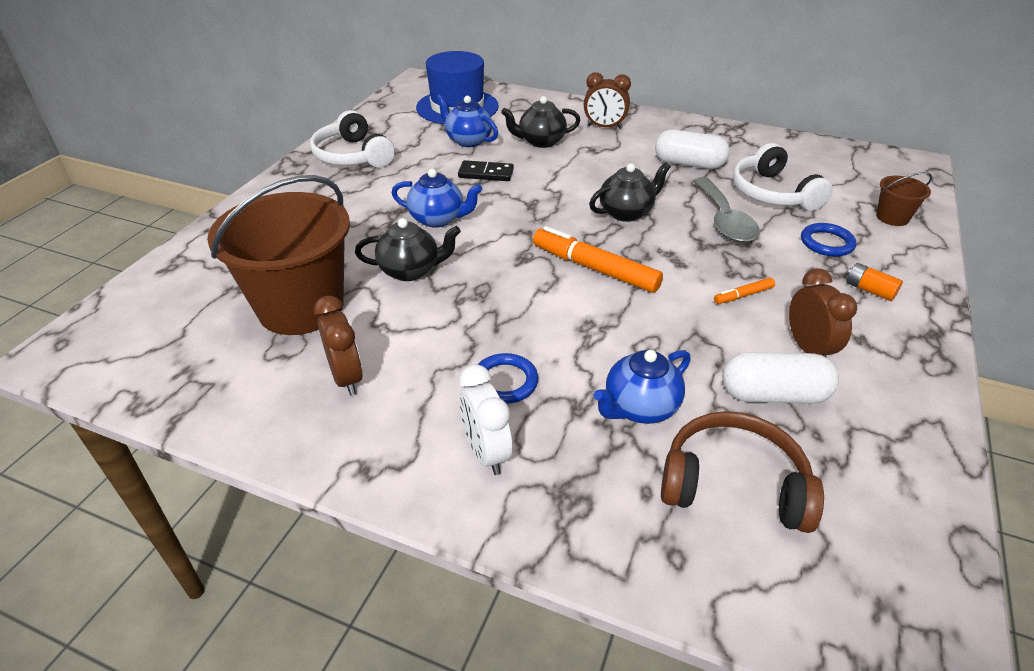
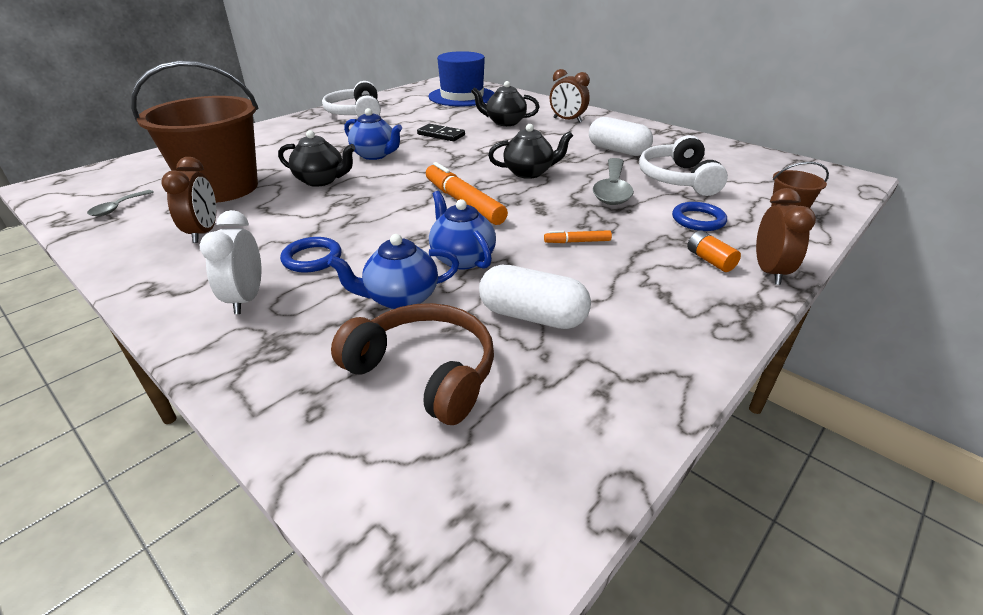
camera: 20 degrees right, 5 degrees down
blue teapot [436,94,498,147] -> blue teapot moved to [429,191,496,269]
brown clock [789,268,857,357] -> brown clock moved to [756,188,816,285]
none -> grey spoon [87,190,154,216]

